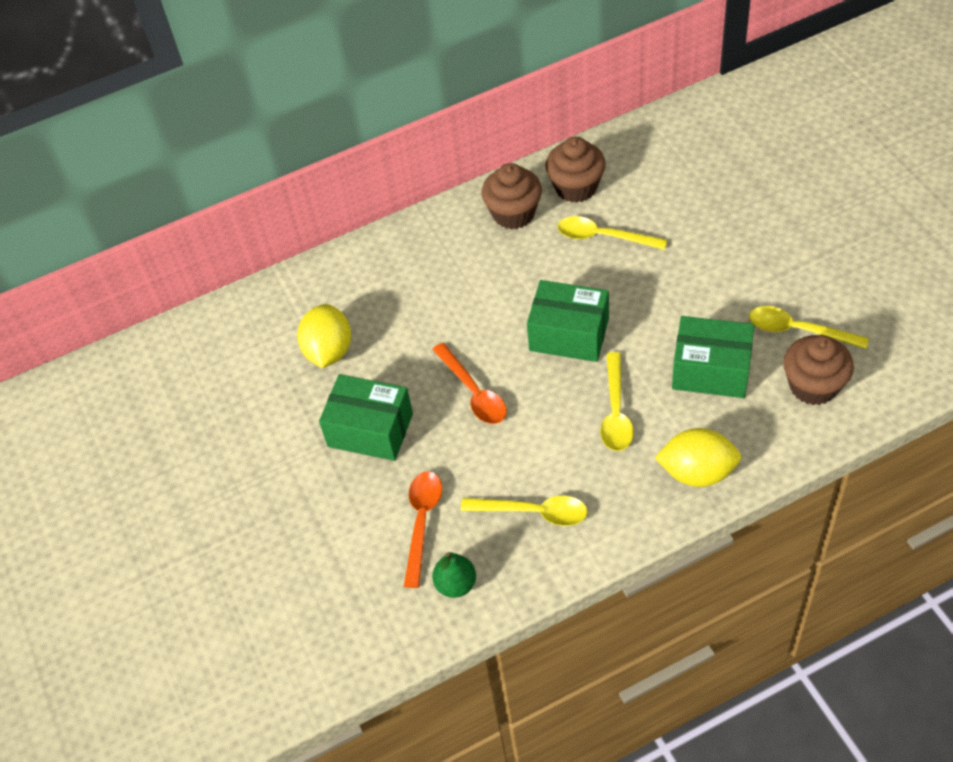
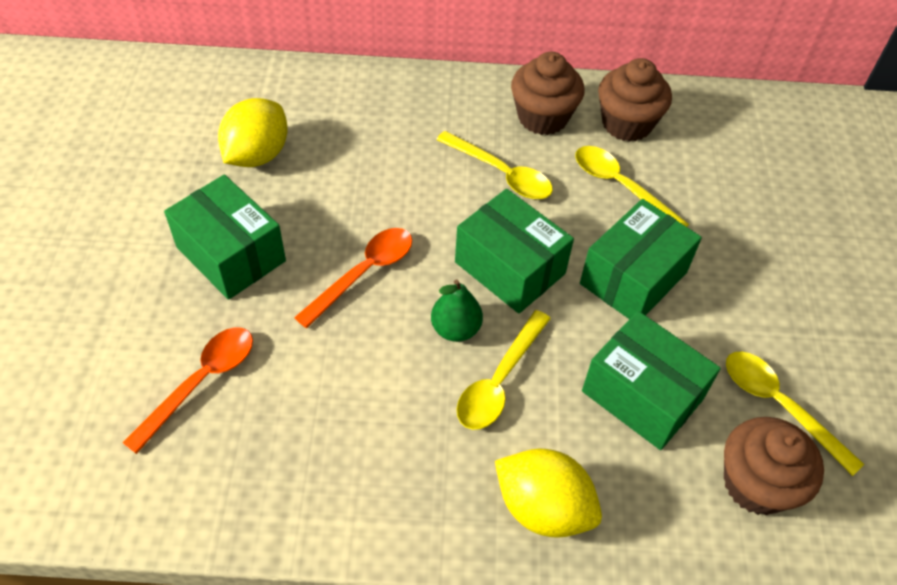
camera: 20 degrees right, 0 degrees up
orange spoon [432,343,507,424] -> orange spoon turned 135 degrees counterclockwise [294,228,412,328]
green pear [432,552,476,598] -> green pear moved to [431,279,483,342]
yellow spoon [461,496,588,526] -> yellow spoon moved to [436,131,553,199]
none -> green box [580,199,702,319]

